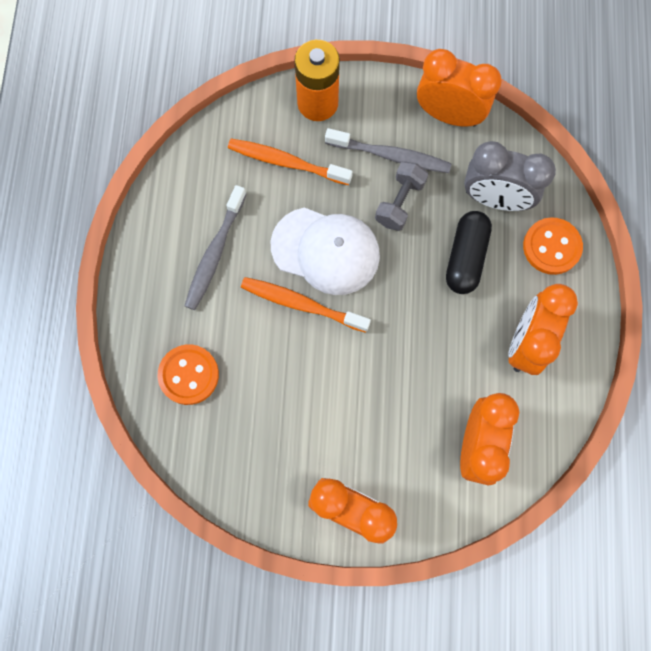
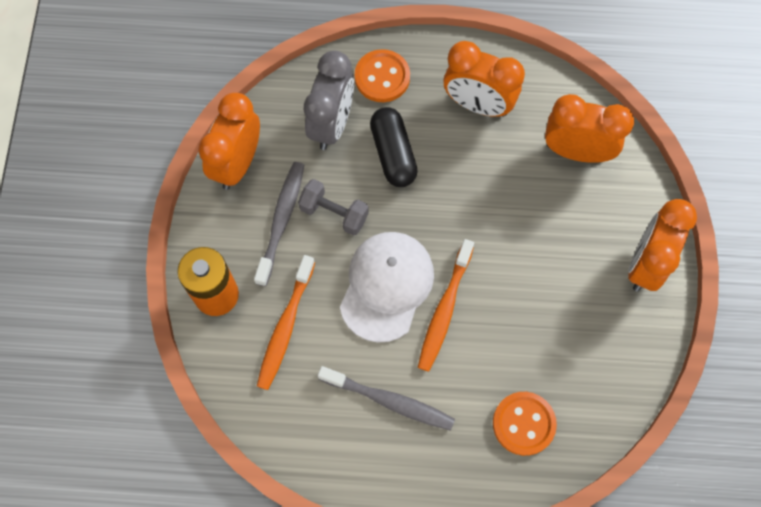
camera: 90 degrees left, 5 degrees down
black capsule [446,211,492,294] -> black capsule turned 60 degrees clockwise [370,107,418,187]

